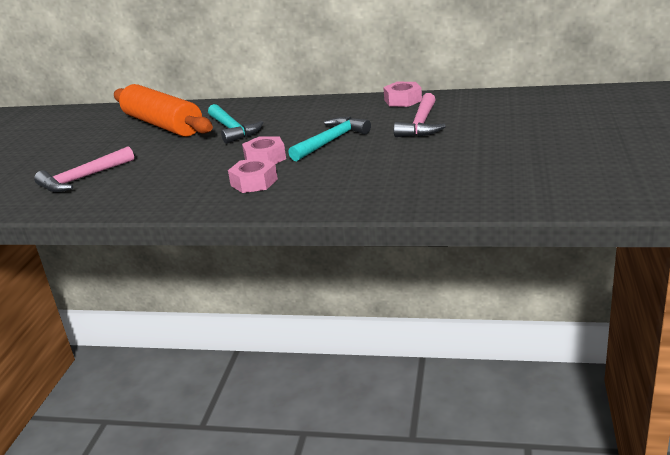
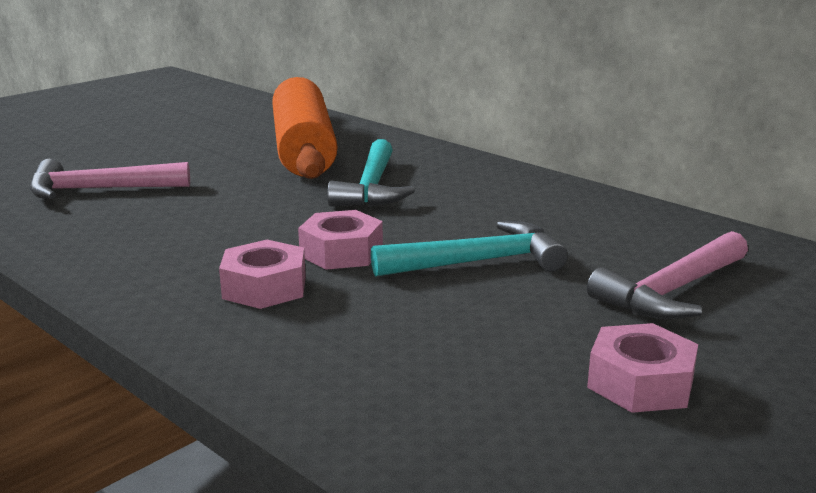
camera: 30 degrees right, 5 degrees down
pink nut [383,82,422,107] -> pink nut moved to [587,323,698,413]

